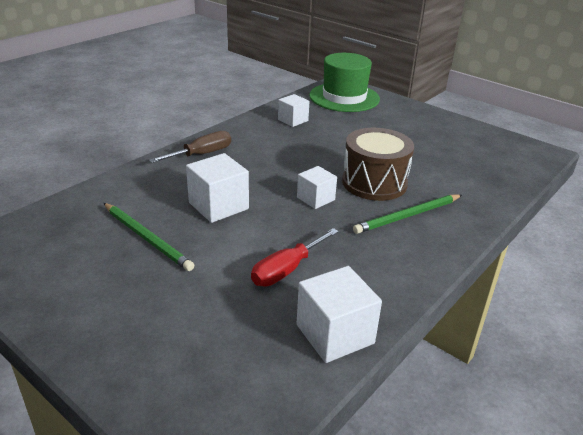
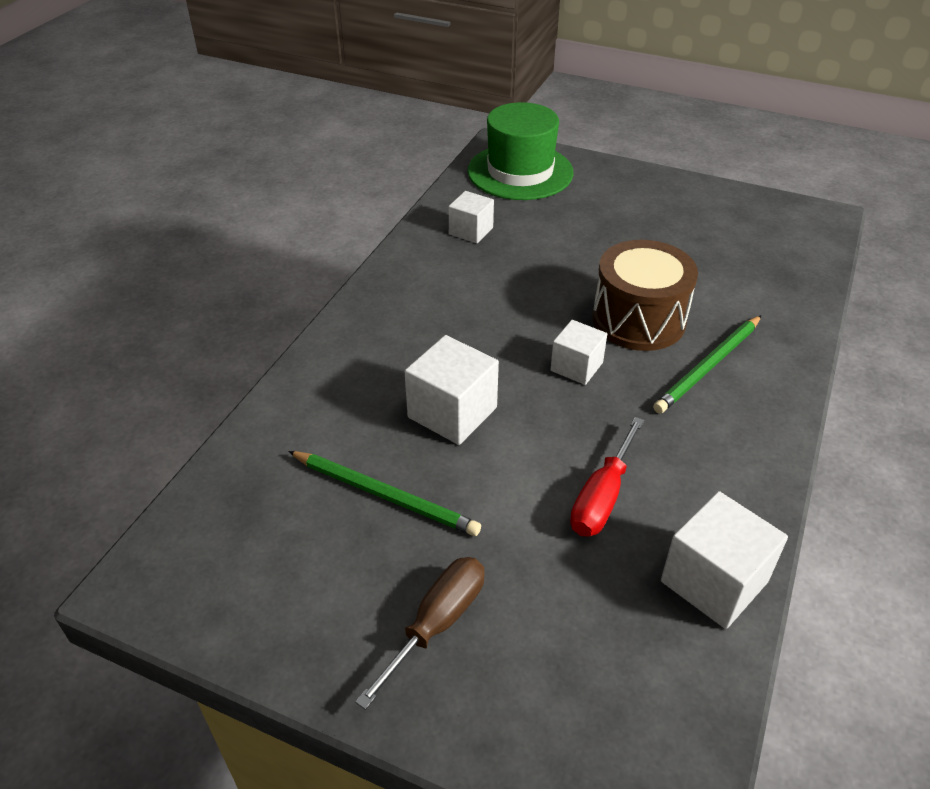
camera: 15 degrees left, 10 degrees up
brown screwdriver [149,131,231,163] -> brown screwdriver moved to [355,557,485,710]

